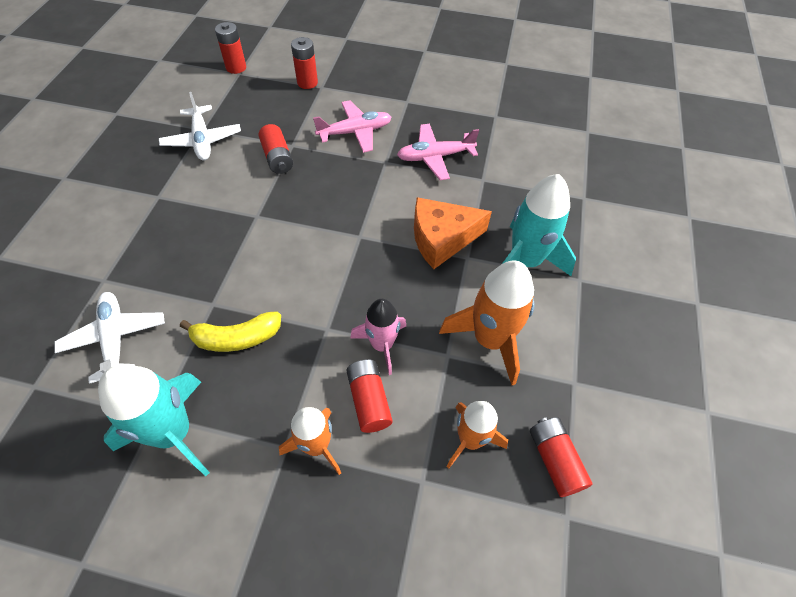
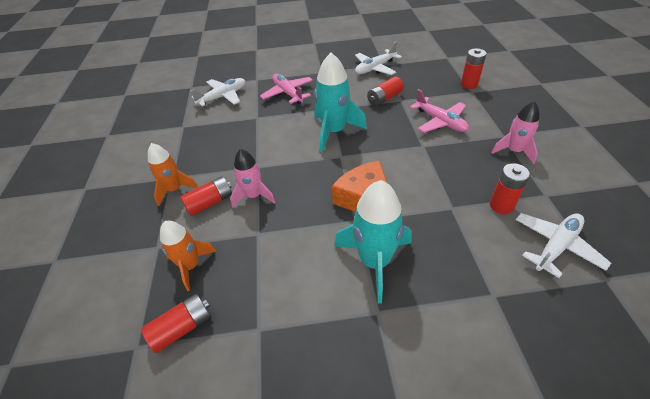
camera: 75 degrees right, 10 degrees down
turquoise rocket [98,365,210,476] -> turquoise rocket moved to [314,53,367,152]
yellow banana [180,311,281,352] -> none
red battery [215,22,246,74] -> red battery moved to [490,163,530,214]
pink plane [397,124,479,180] -> pink plane moved to [260,74,313,104]
orange rocket [439,260,535,385] -> none
none -> pink rocket [491,101,540,164]
none -> white plane [516,213,611,278]

